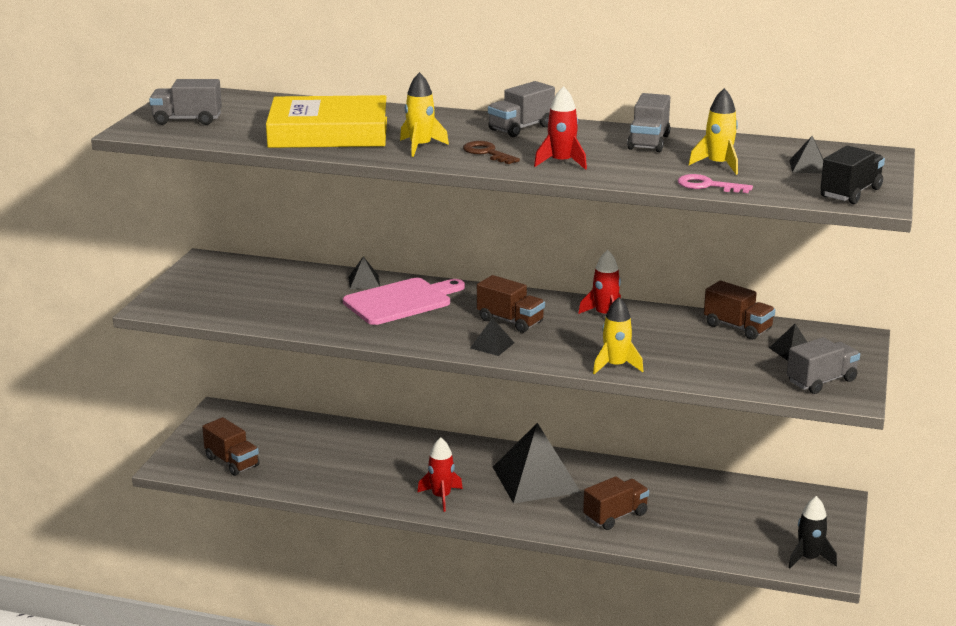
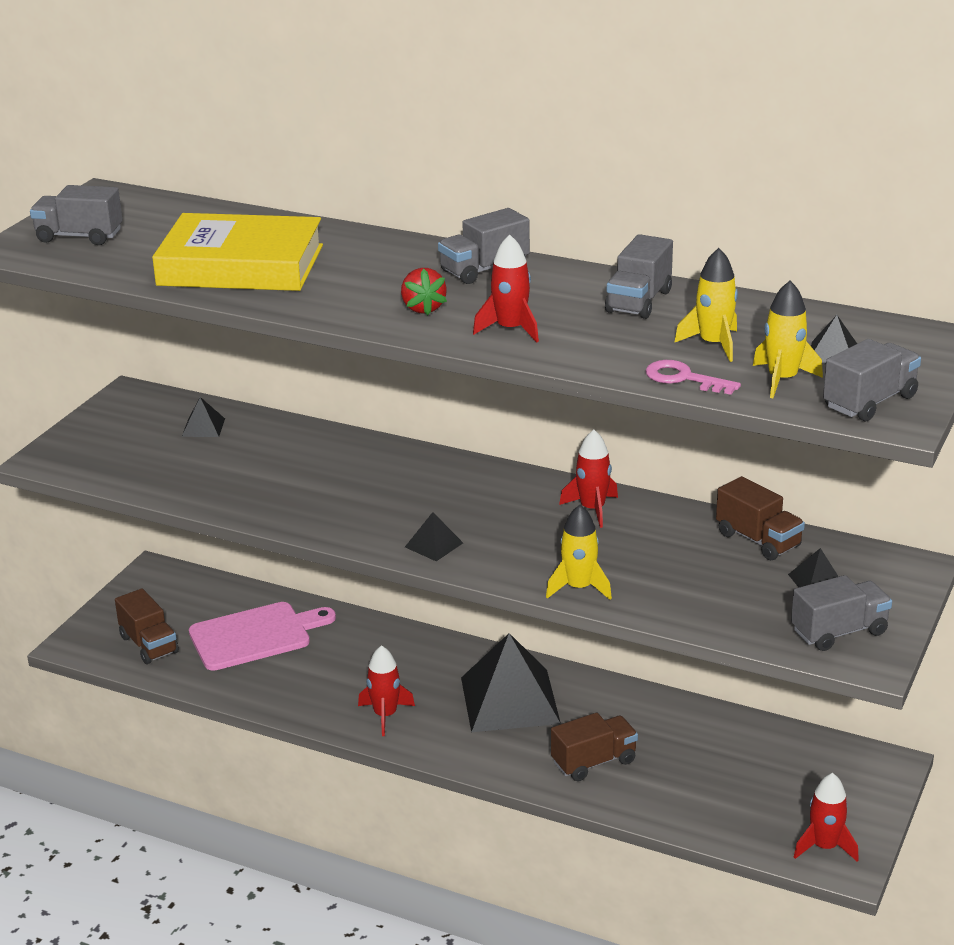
camera: 10 degrees right, 5 degrees up
pink cutting board [343,278,465,325] -> pink cutting board moved to [189,602,336,671]
black pyramid [349,256,380,289] -> black pyramid moved to [182,397,225,437]
yellow rocket [400,72,449,157] -> yellow rocket moved to [753,281,823,398]
brown key [463,141,520,164] -> red strawberry [401,268,447,315]
brown truck [477,275,545,333] -> none
black rocket [788,496,837,568] -> red rocket [794,773,859,862]
black truck [820,146,885,204] -> grey truck [823,339,921,422]

